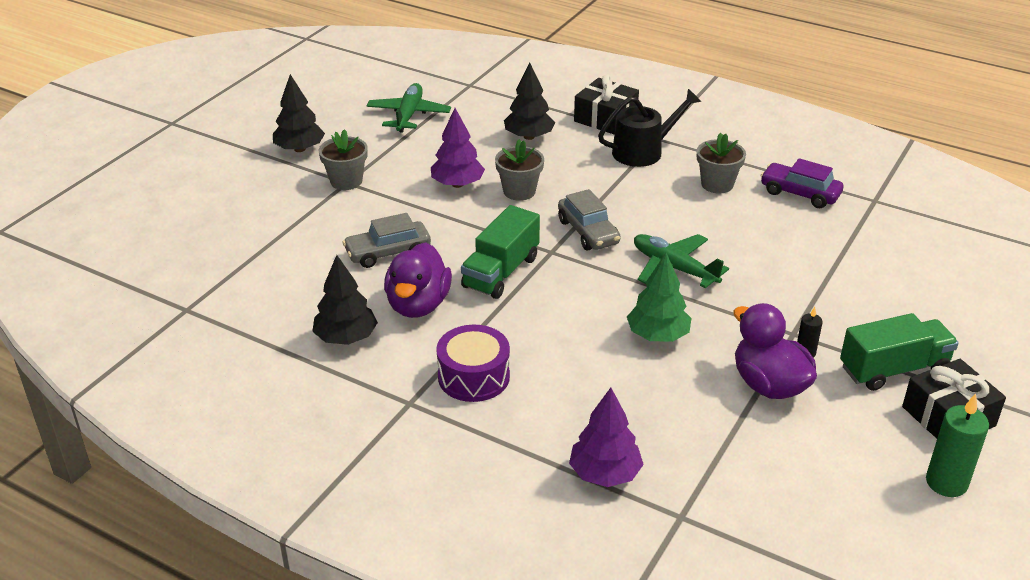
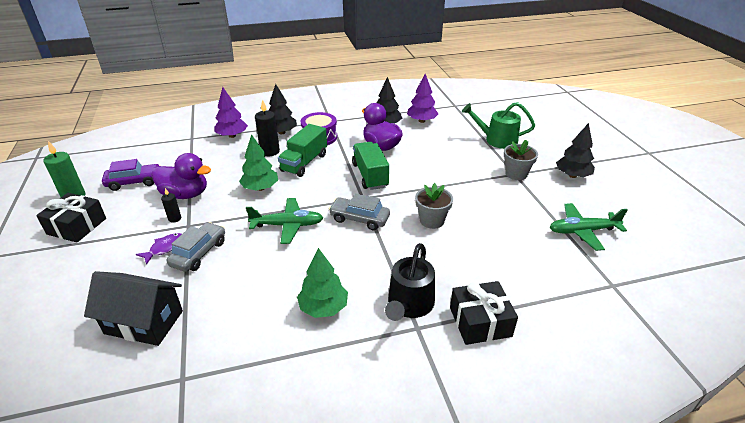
camera: 135 degrees right, 0 degrees up
grey car [343,213,431,268] -> grey car moved to [167,222,225,272]
green plane [367,83,451,133] -> green plane turned 120 degrees clockwise [550,203,627,251]
purple tree [431,108,485,188] -> purple tree moved to [407,74,438,123]
black tree [504,63,555,140] -> black tree moved to [268,84,297,134]
grey flower pot [697,132,746,193] -> green tree [297,248,348,318]
purple car [760,158,843,208] -> purple car moved to [102,159,161,191]
green truck [840,313,959,391] -> green truck moved to [278,124,327,177]
none -> black house [84,271,183,346]
none -> purple fish [136,233,182,265]
none -> black candle [255,99,280,156]
none -> green watering can [462,102,535,149]

